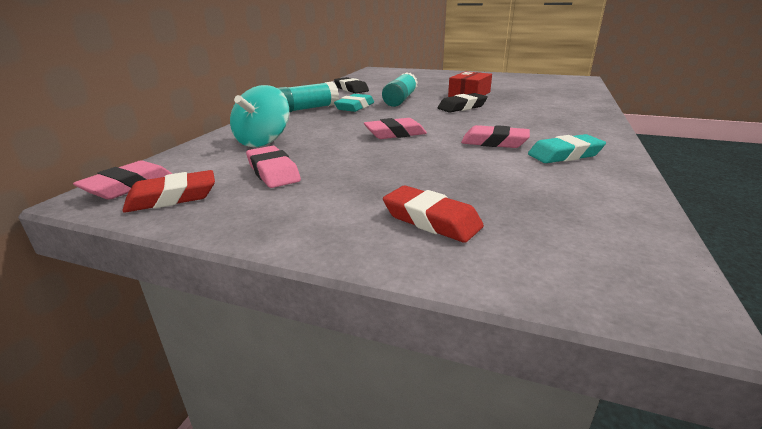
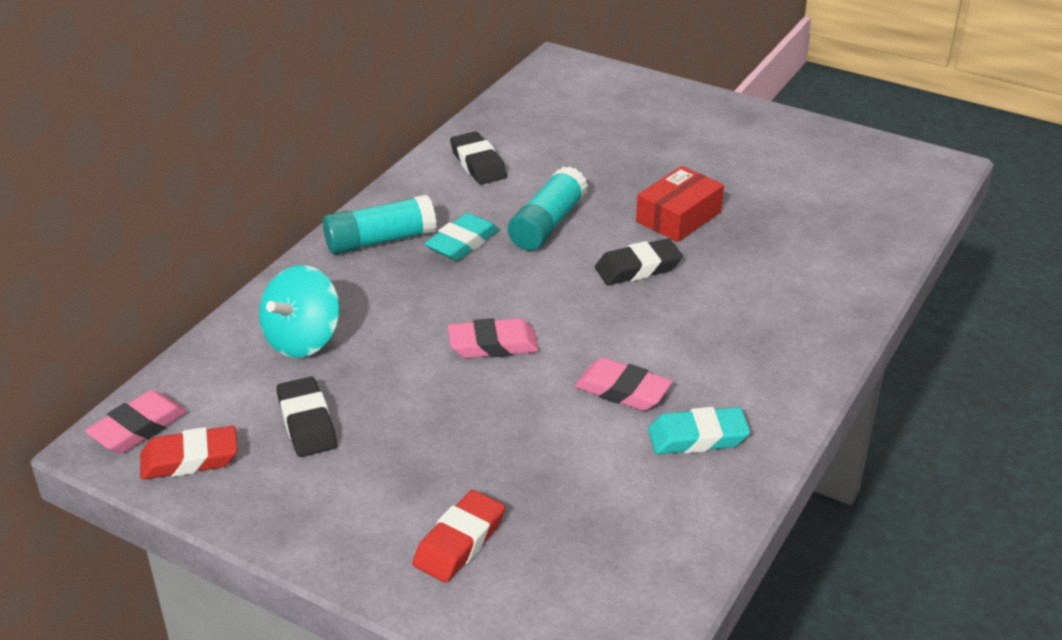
camera: 10 degrees right, 10 degrees up
pink eraser [246,146,301,188] -> black eraser [276,376,337,457]
red eraser [383,186,484,243] -> red eraser turned 75 degrees clockwise [412,490,505,583]

